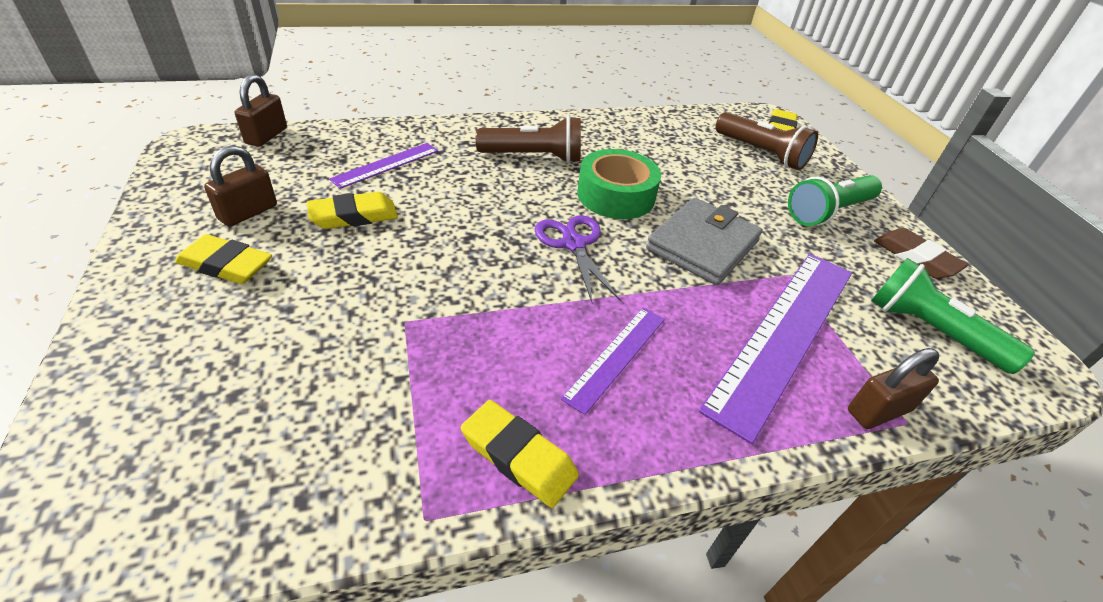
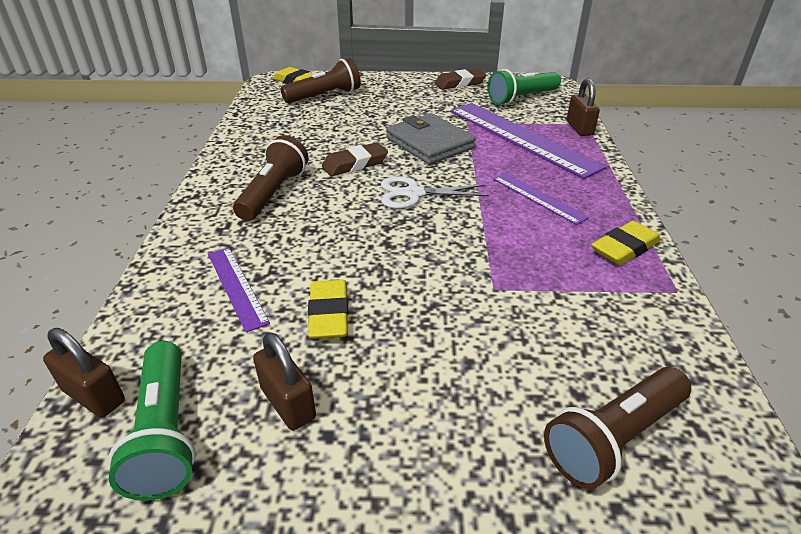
camera: 70 degrees left, 5 degrees down
yellow eraser [175,234,272,284] -> none
purple scissors [535,215,620,302] -> white scissors [381,176,489,209]
green tape [577,149,661,219] -> brown eraser [322,142,388,176]
green flashlight [788,175,882,226] -> green flashlight moved to [108,341,196,501]
none -> brown flashlight [544,367,691,489]

